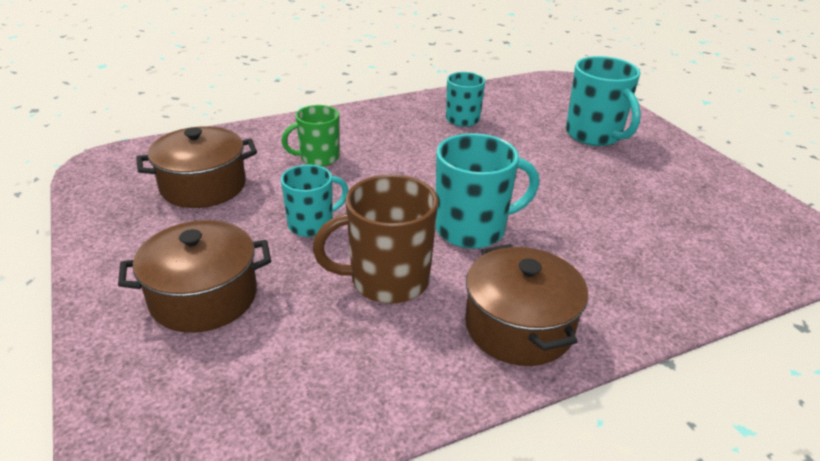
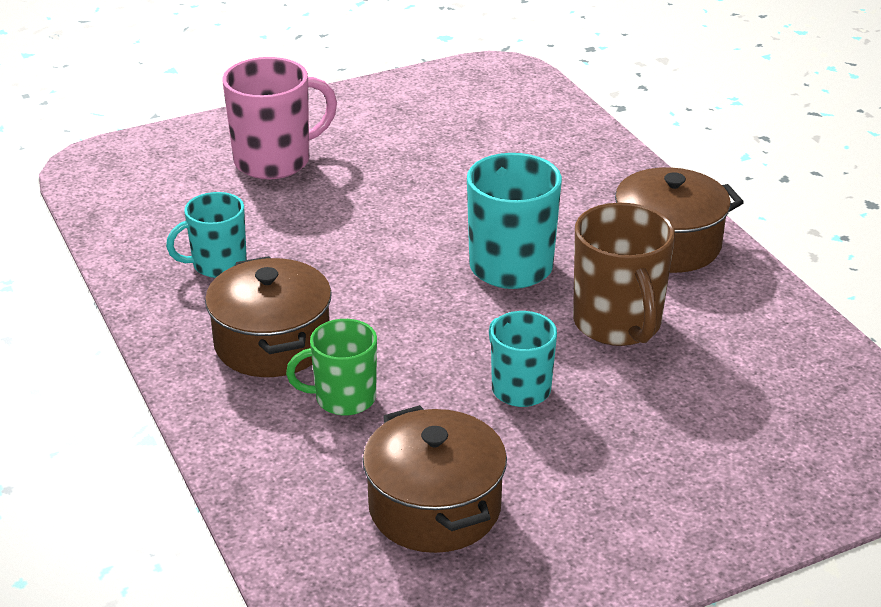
camera: 90 degrees left, 0 degrees up
brown pot [118,220,271,333] -> brown pot moved to [205,256,332,377]
green mug [281,105,339,167] -> green mug turned 105 degrees clockwise [286,319,377,416]
turquoise mug [566,56,641,146] -> pink mug [222,57,337,179]

